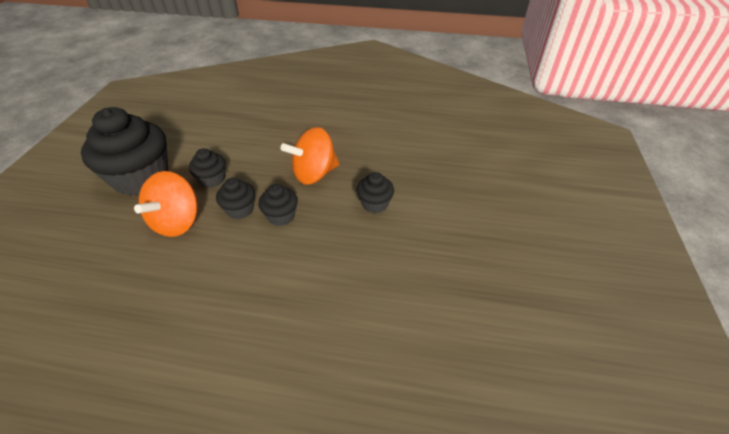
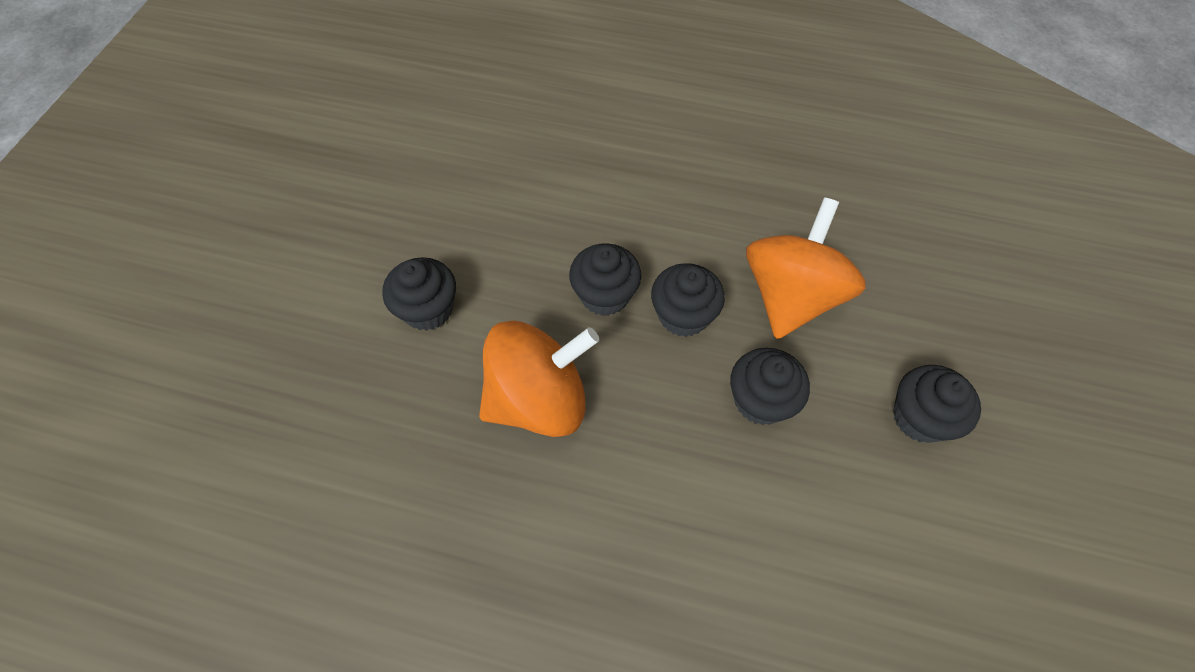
camera: 175 degrees left, 15 degrees up
black cupcake [81,107,168,196] -> black cupcake [893,365,981,443], size x0.47

